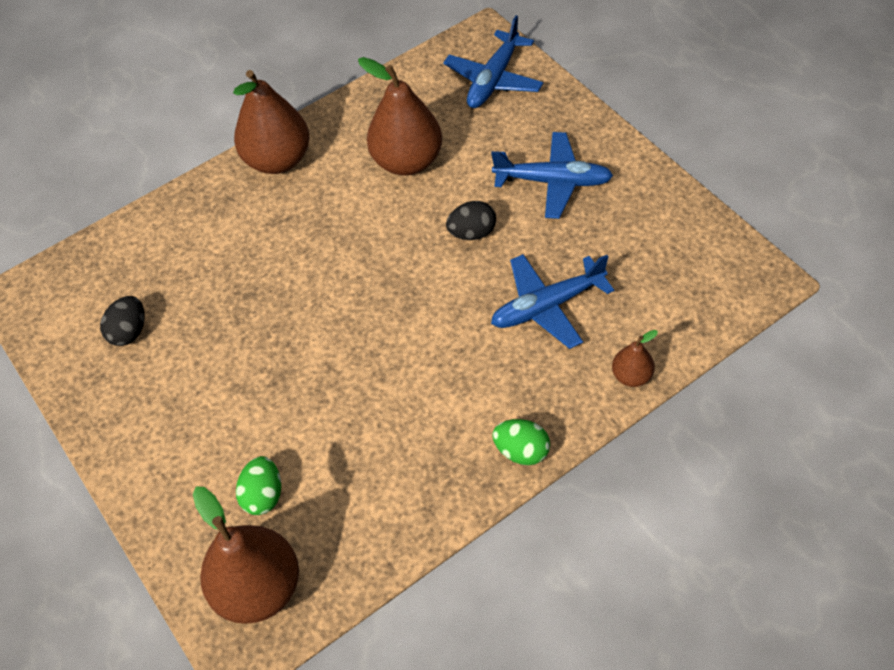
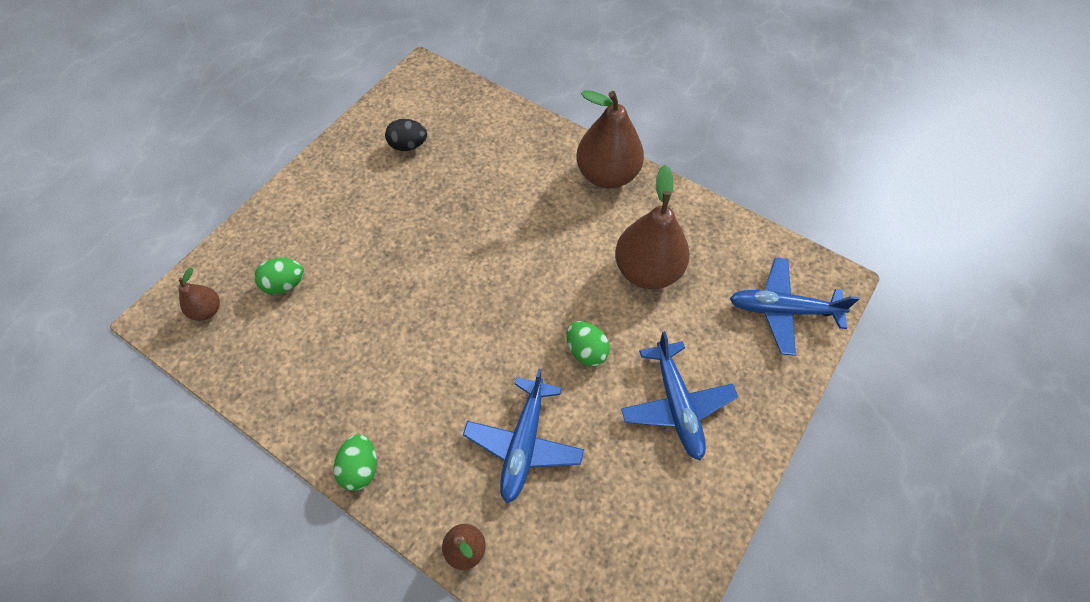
camera: 65 degrees right, 5 degrees up
brown pear [193,486,299,624] -> brown pear [179,267,220,321], size x0.48
black egg [446,201,496,240] -> green egg [566,321,610,366]
blue plane [491,254,614,349] -> blue plane turned 120 degrees counterclockwise [463,368,584,504]

